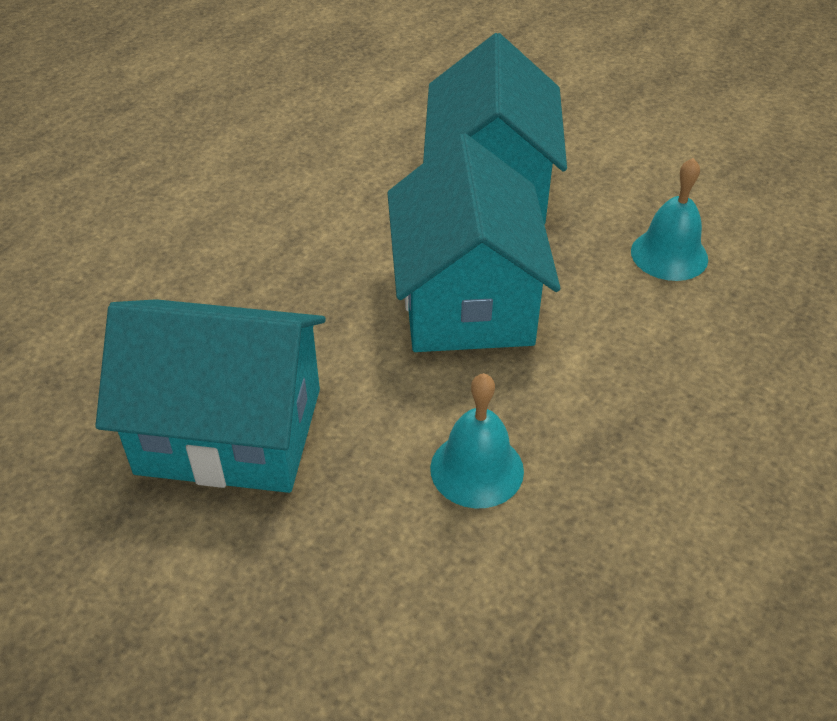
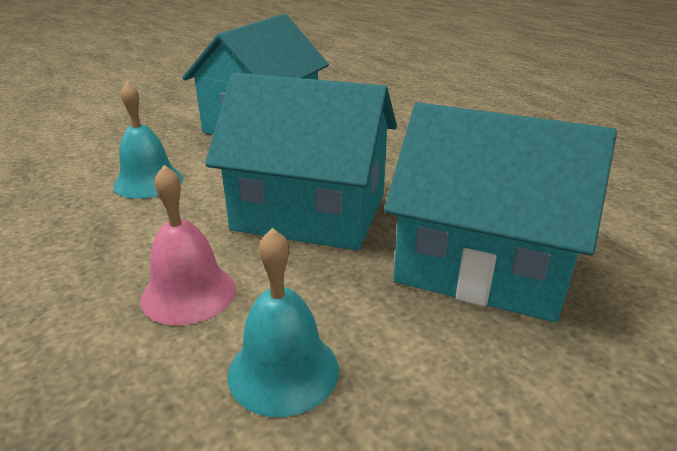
camera: 110 degrees right, 15 degrees down
none -> pink bell [141,165,236,325]

